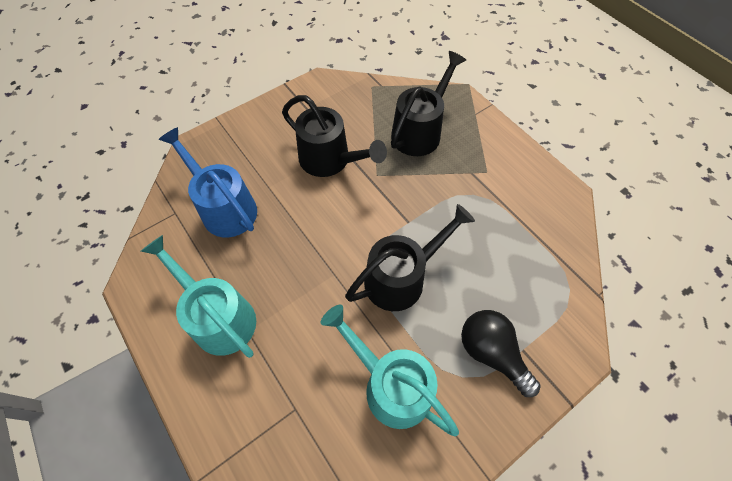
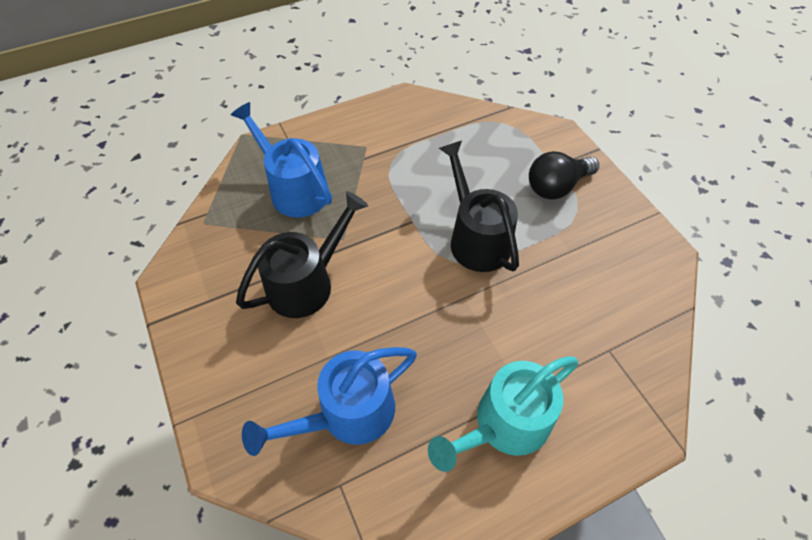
camera: 80 degrees left, 5 degrees down
turquoise watering can [321,305,459,436] -> none
black watering can [391,51,466,156] -> blue watering can [231,102,332,217]

